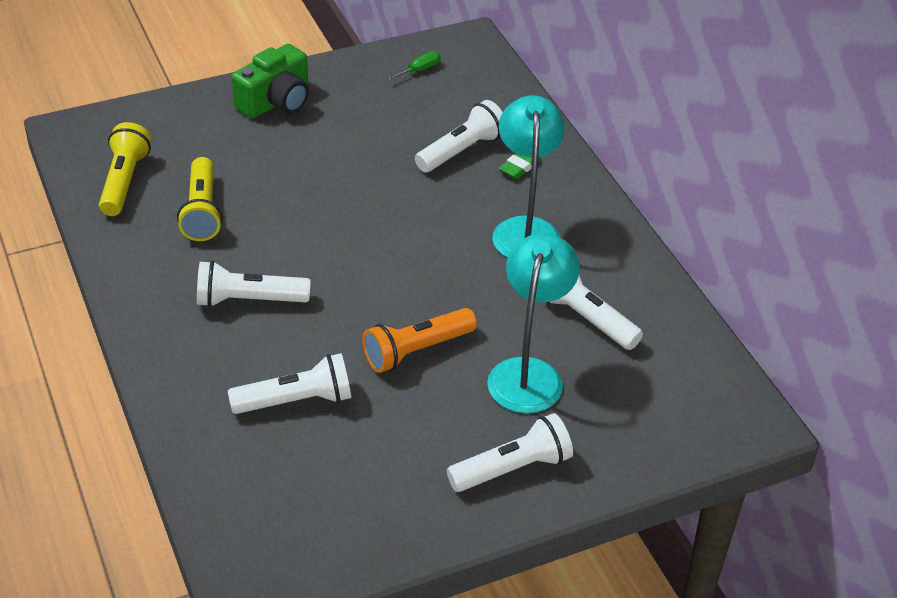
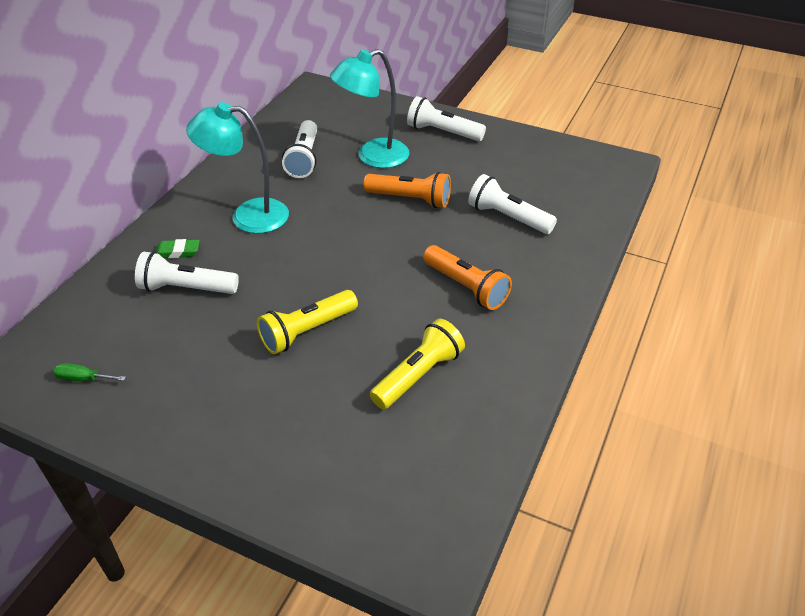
camera: 130 degrees left, 0 degrees up
yellow flashlight [99,122,151,216] -> yellow flashlight moved to [257,290,358,354]
white flashlight [197,260,311,307] -> orange flashlight [423,245,512,310]
green camera [231,44,309,119] -> none
turquoise lamp [492,95,565,258] -> turquoise lamp turned 45 degrees clockwise [186,102,289,234]

